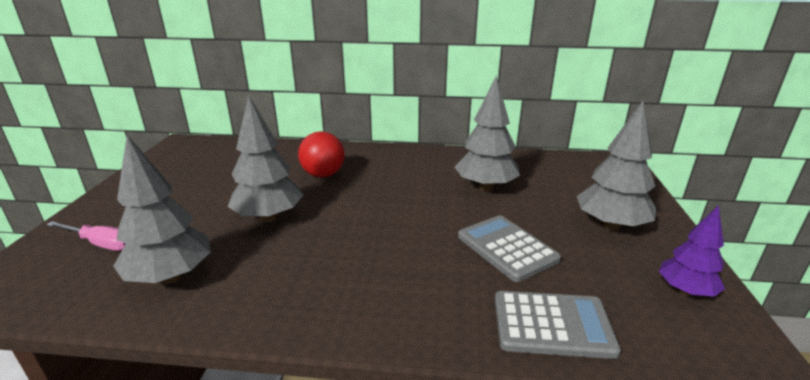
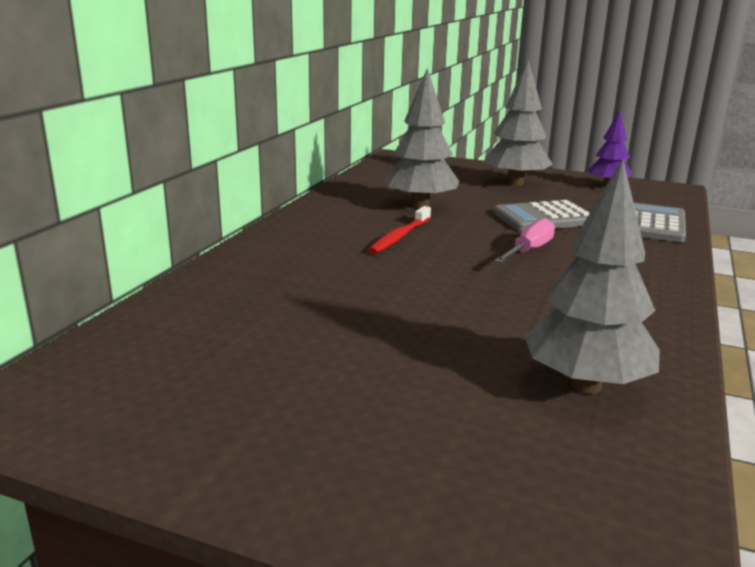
camera: 75 degrees left, 5 degrees down
pink screwdriver [46,221,126,251] -> pink screwdriver moved to [494,218,555,263]
grey tree [228,95,303,222] -> none
red ball [298,132,345,177] -> none
none -> red toothbrush [368,206,431,254]

